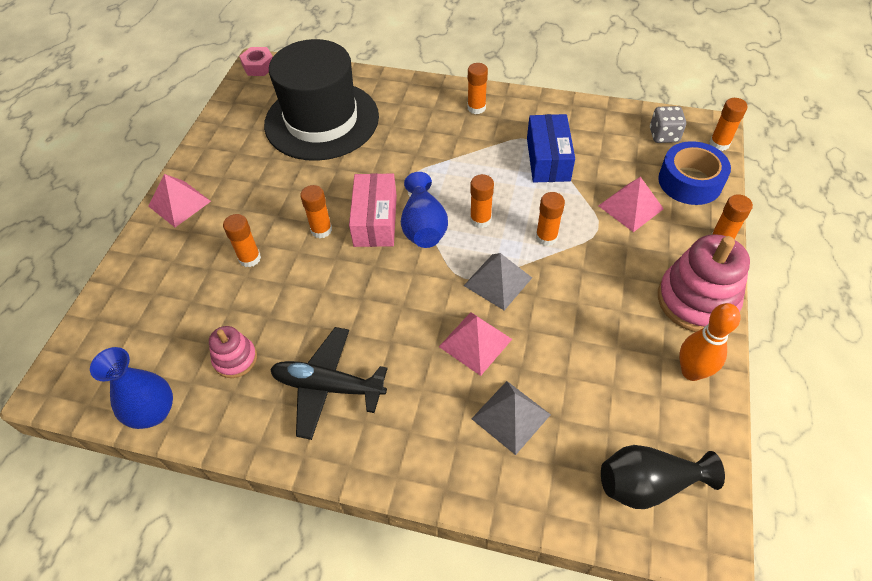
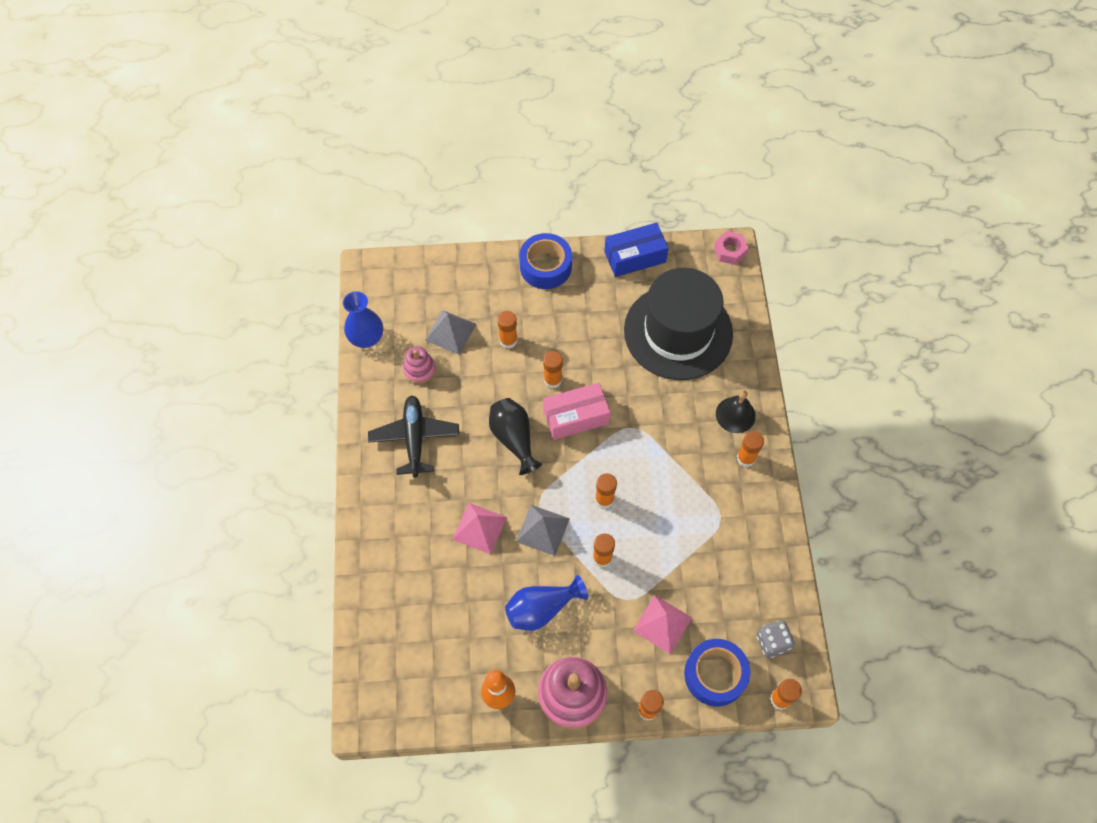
camera: 70 degrees right, 10 degrees up
pink pyramid [148,174,211,227] -> blue tape [519,233,572,289]
blue vase [401,172,448,248] -> blue vase moved to [505,575,588,631]
grey pyramid [471,381,551,455] -> grey pyramid moved to [425,310,476,355]
blue box [527,114,575,182] -> blue box moved to [604,223,669,277]
black vase [601,445,725,509] -> black vase moved to [489,398,542,475]
none -> black bell [716,390,755,433]

